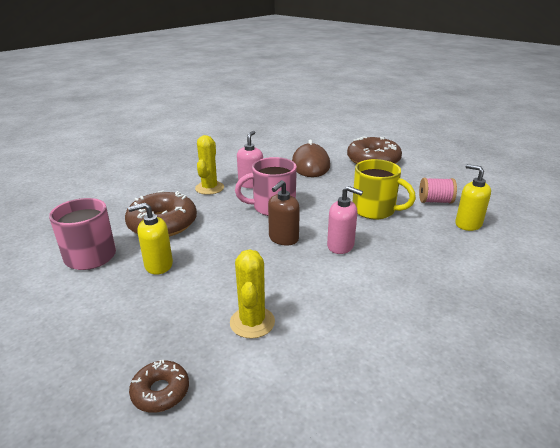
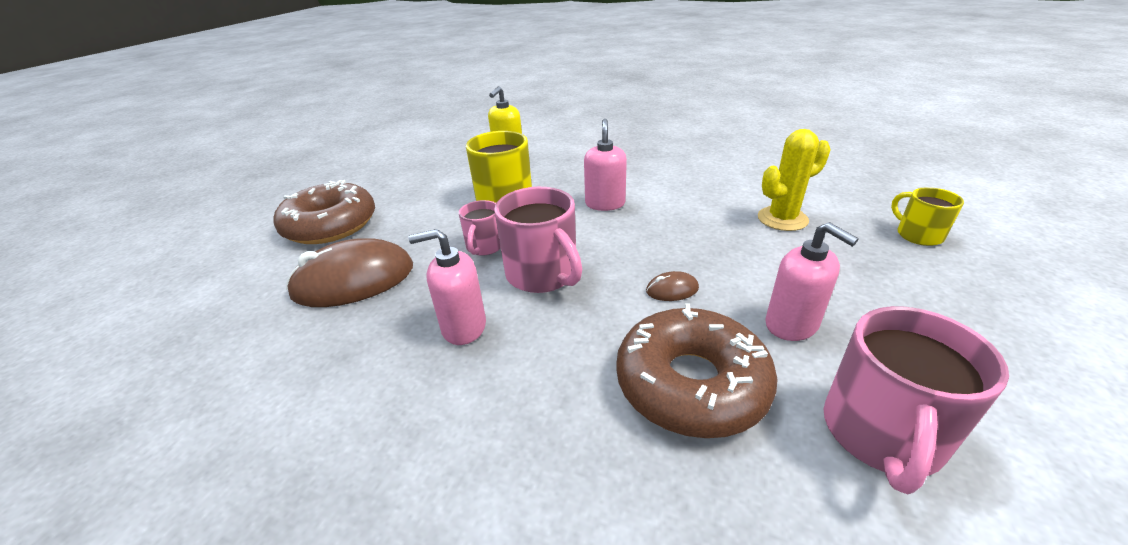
camera: 110 degrees left, 5 degrees up
yellow soap dispenser [128,203,173,275] -> pink soap dispenser [765,222,859,341]
brown donut [129,360,189,413] -> yellow mug [891,187,964,246]
yellow cactus [195,135,224,195] -> none
brown soap dispenser [268,180,300,246] -> none
pink spool [419,178,457,204] -> none
none -> pink mug [459,200,501,256]
none -> brown mouse [646,271,699,301]

